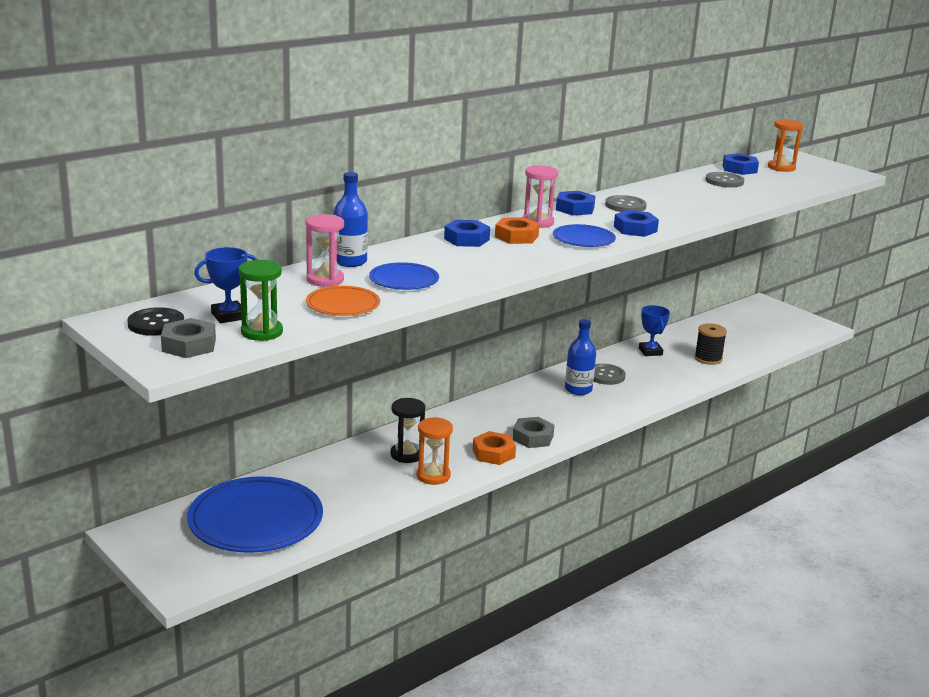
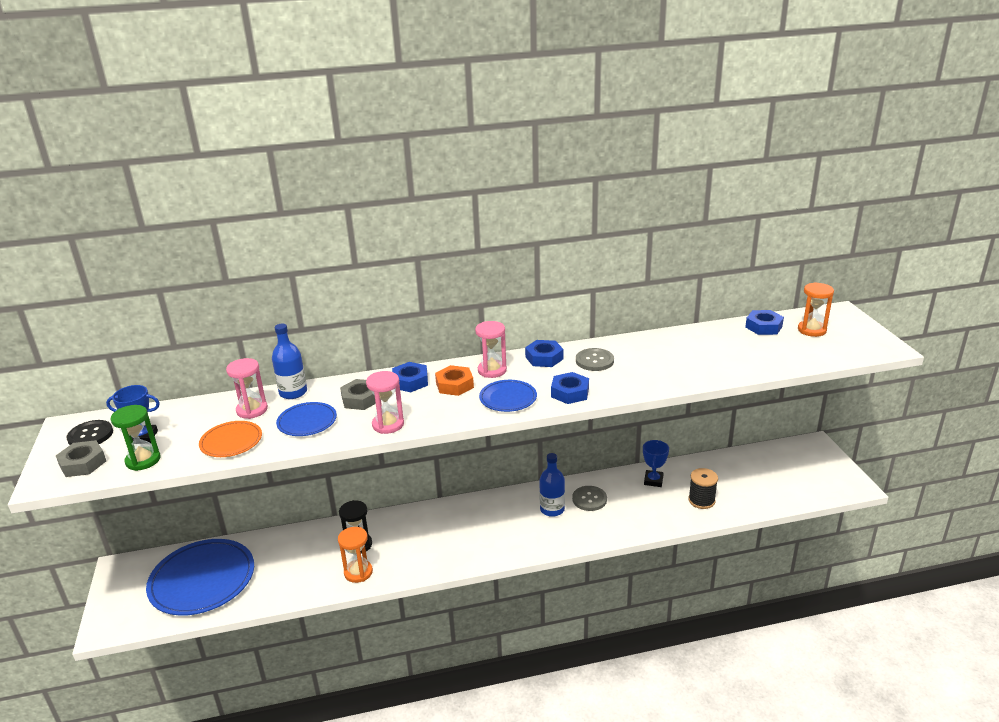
camera: 30 degrees right, 5 degrees up
orange nut [473,431,516,465] -> none
grey nut [512,417,554,448] -> grey nut moved to [340,379,376,410]
grey button [705,172,744,187] -> none
none -> pink hourglass [366,371,404,434]

